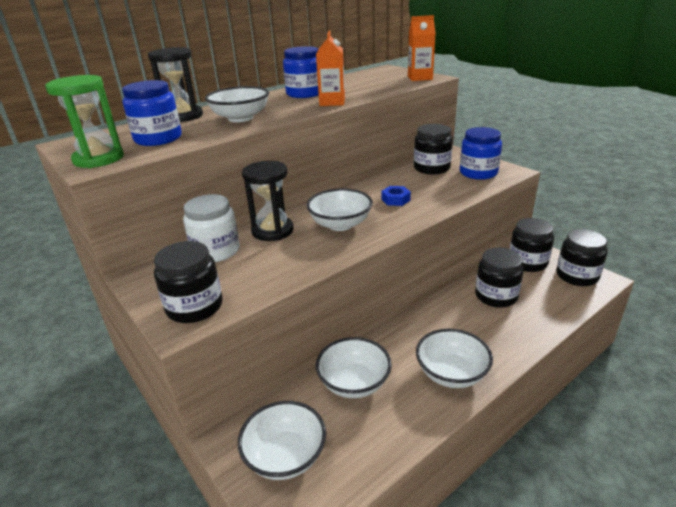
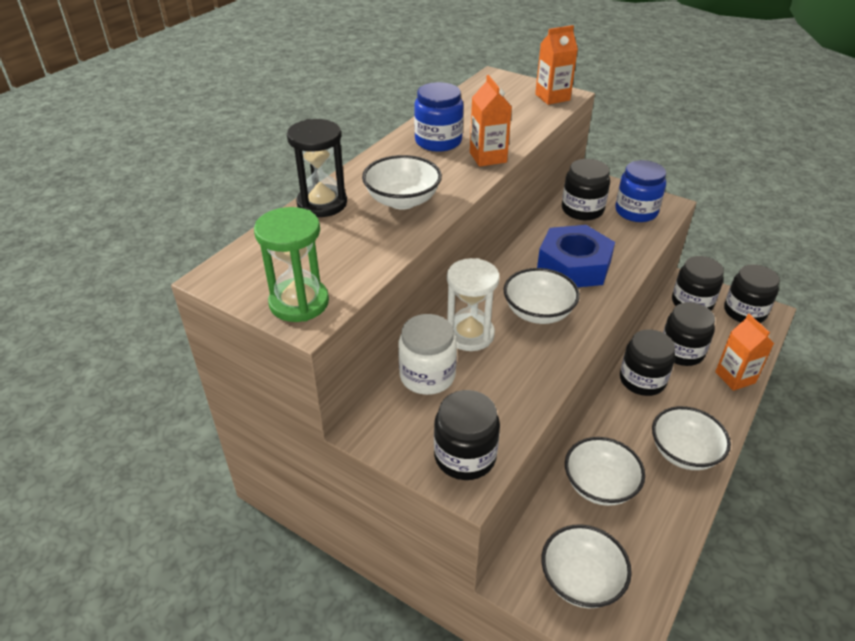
camera: 20 degrees left, 10 degrees up
blue jar [122,80,182,146] -> none
black hourglass [242,161,293,241] -> white hourglass [447,258,500,351]
blue nut [382,186,411,206] -> blue nut [537,225,615,287], size x2.32
none -> black jar [620,329,675,396]
none -> orange carton [715,314,774,391]

